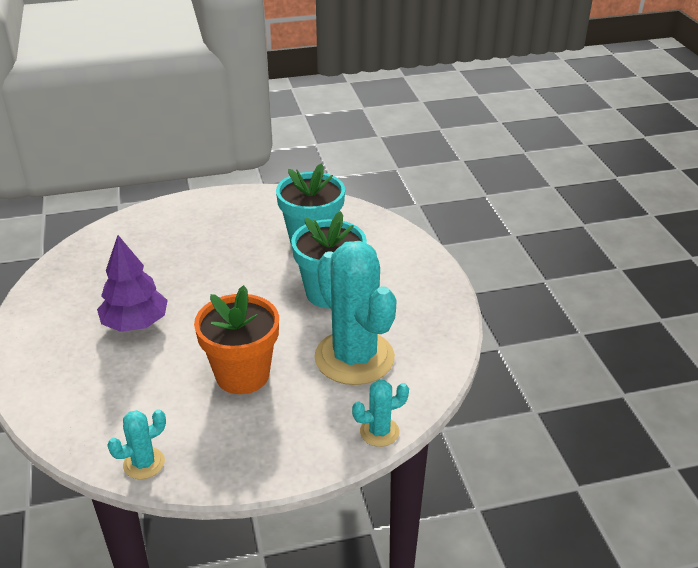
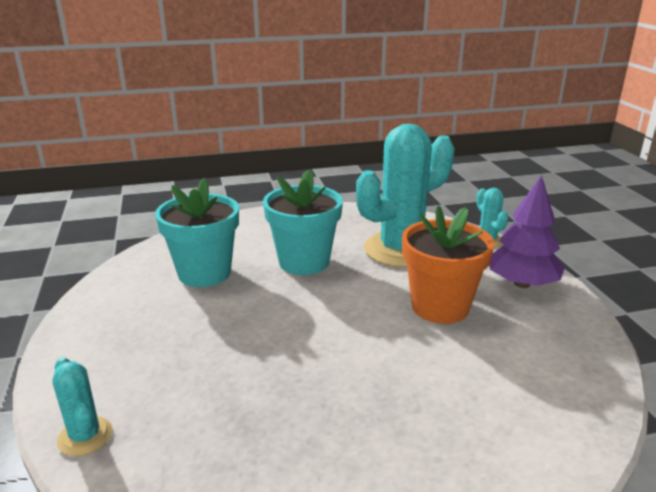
camera: 90 degrees left, 10 degrees down
purple tree [97,235,168,332] -> purple tree moved to [489,175,565,288]
turquoise cactus [108,409,166,479] -> turquoise cactus moved to [53,357,113,456]

